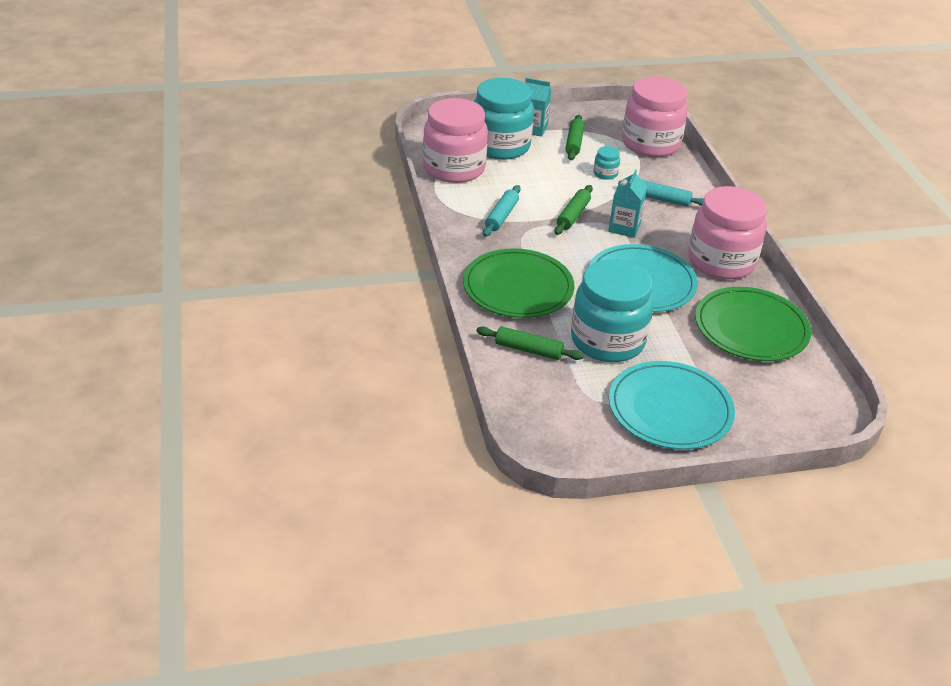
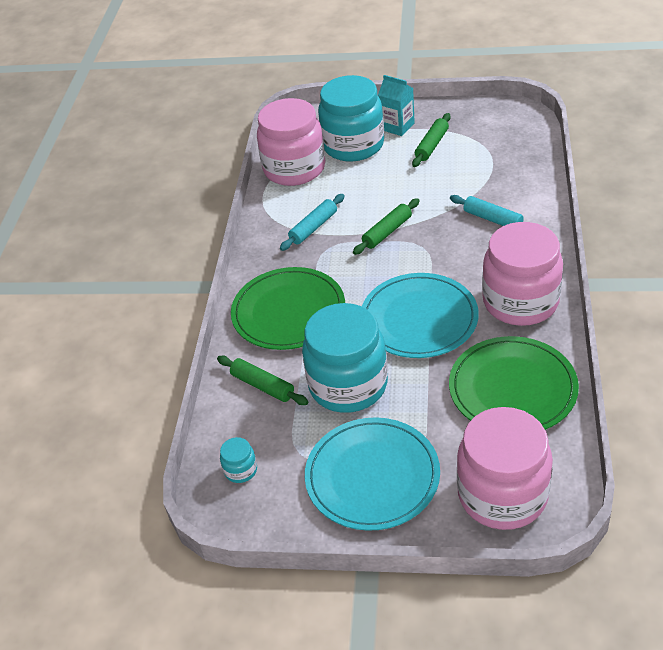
camera: 25 degrees right, 5 degrees up
turquoise jar [593,146,620,180] -> turquoise jar moved to [220,437,257,483]
turquoise carton [608,169,647,238] -> none
pink jar [622,77,688,157] -> pink jar moved to [457,407,553,530]

